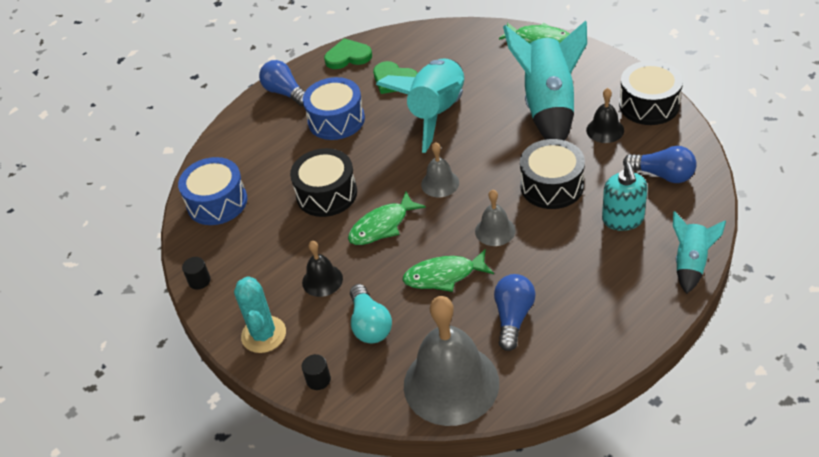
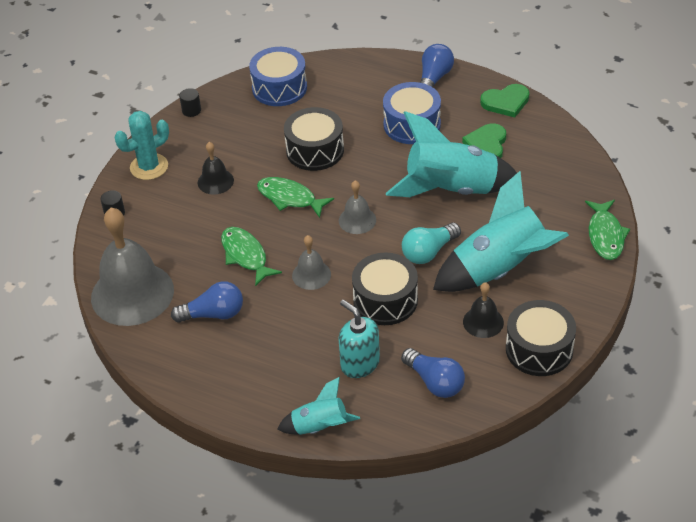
camera: 65 degrees right, 0 degrees up
green heart [324,38,372,69] -> green heart turned 105 degrees clockwise [480,84,529,118]
turquoise light bulb [350,284,392,343] -> turquoise light bulb moved to [402,223,461,264]
turquoise soap dispenser [602,163,648,231] -> turquoise soap dispenser turned 75 degrees clockwise [338,300,380,378]
blue light bulb [623,146,696,183] -> blue light bulb turned 45 degrees counterclockwise [401,348,465,398]

